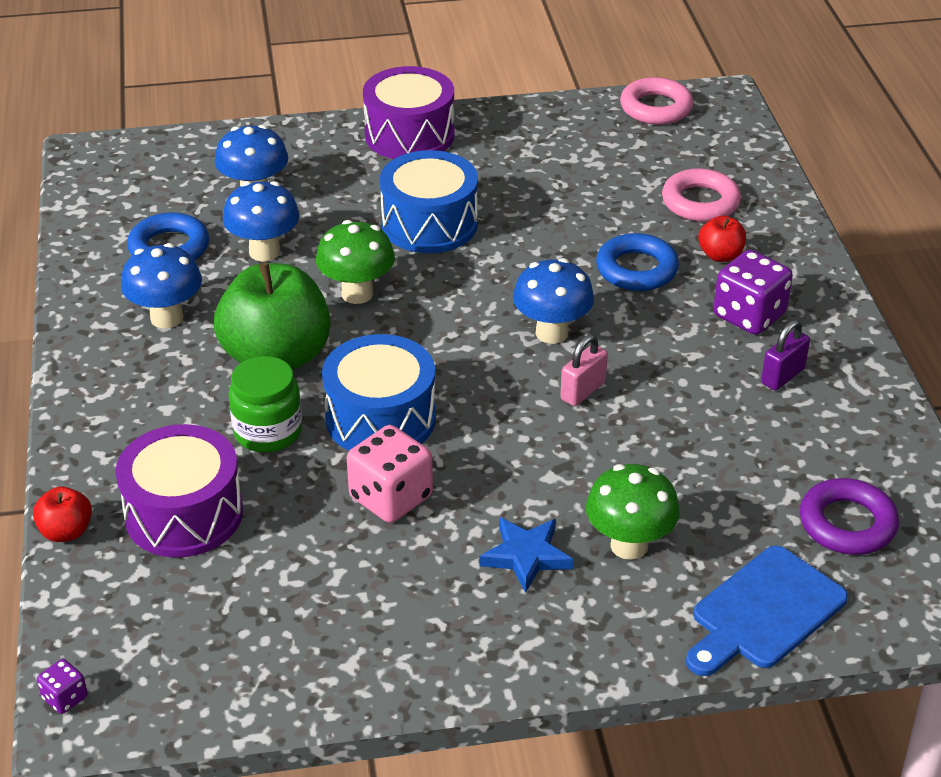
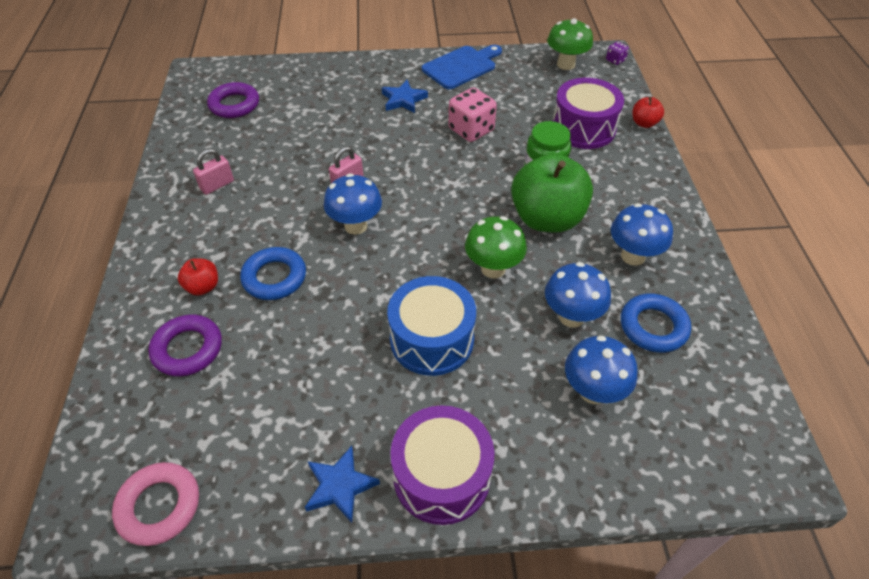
camera: 175 degrees left, 10 degrees up
blue drum [322,334,436,451] -> none
green mushroom [586,464,680,560] -> green mushroom moved to [547,18,593,70]
pink ring [662,168,741,222] -> purple ring [148,315,222,377]
blue cutting board [686,546,848,676] -> blue cutting board moved to [422,45,502,89]
purple dice [713,250,793,335] -> none
purple padlock [761,320,810,391] -> pink padlock [193,149,234,195]
none -> blue star [305,446,380,523]

